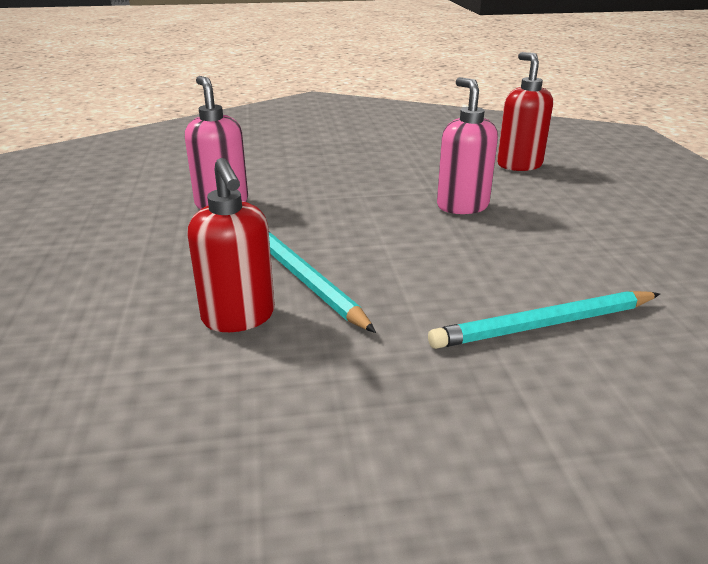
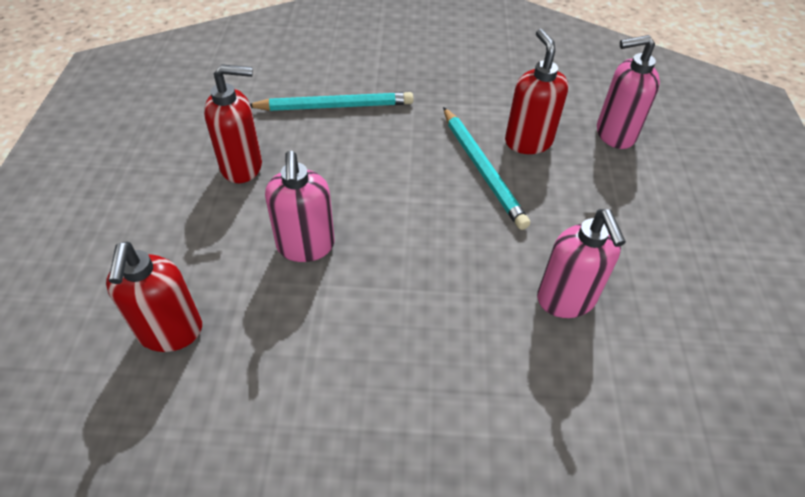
camera: 170 degrees left, 20 degrees up
none -> red soap dispenser [204,64,262,183]
none -> pink soap dispenser [597,35,660,149]

